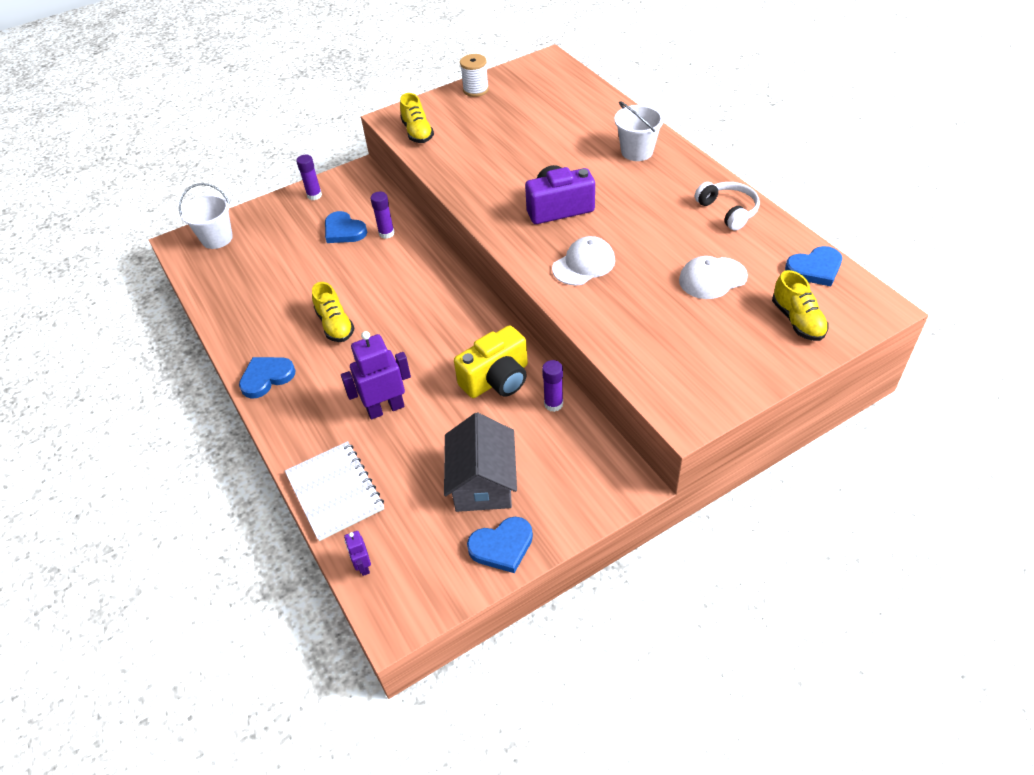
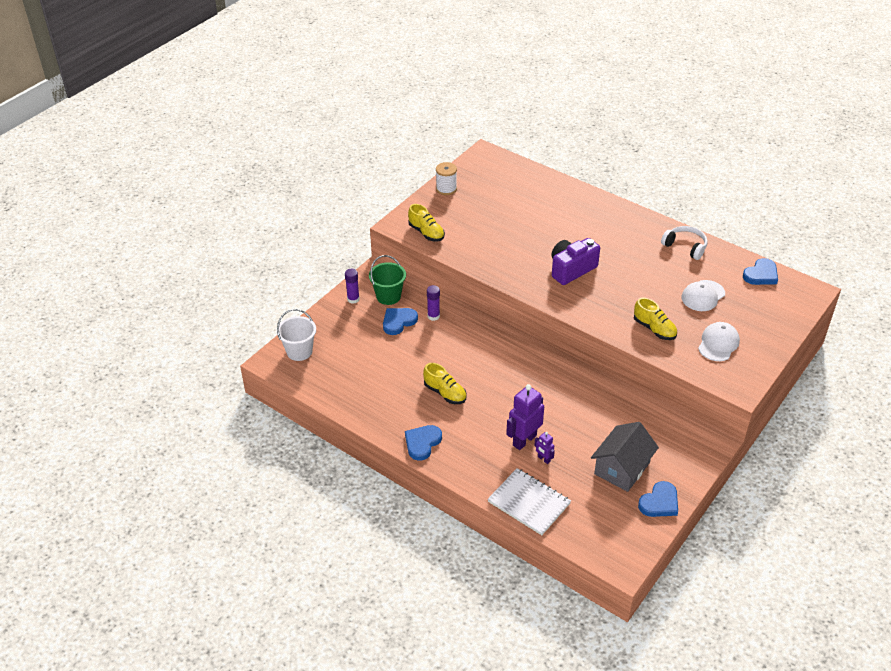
camera: 25 degrees left, 5 degrees down
blue heart [325,211,367,243] -> blue heart turned 120 degrees clockwise [383,308,418,335]
purple robot [344,531,371,576] -> purple robot moved to [534,432,555,464]
grey house [444,413,517,512] -> grey house turned 60 degrees clockwise [591,422,659,492]
yellow camera [454,325,528,398] -> none
purple glue stick [542,360,563,412] -> none
white cap [552,236,615,286] -> white cap moved to [698,322,740,361]
white bucket [614,102,664,161] -> none
yellow shoe [772,270,829,341] -> yellow shoe moved to [634,298,677,340]
none -> green bucket [369,255,406,305]

